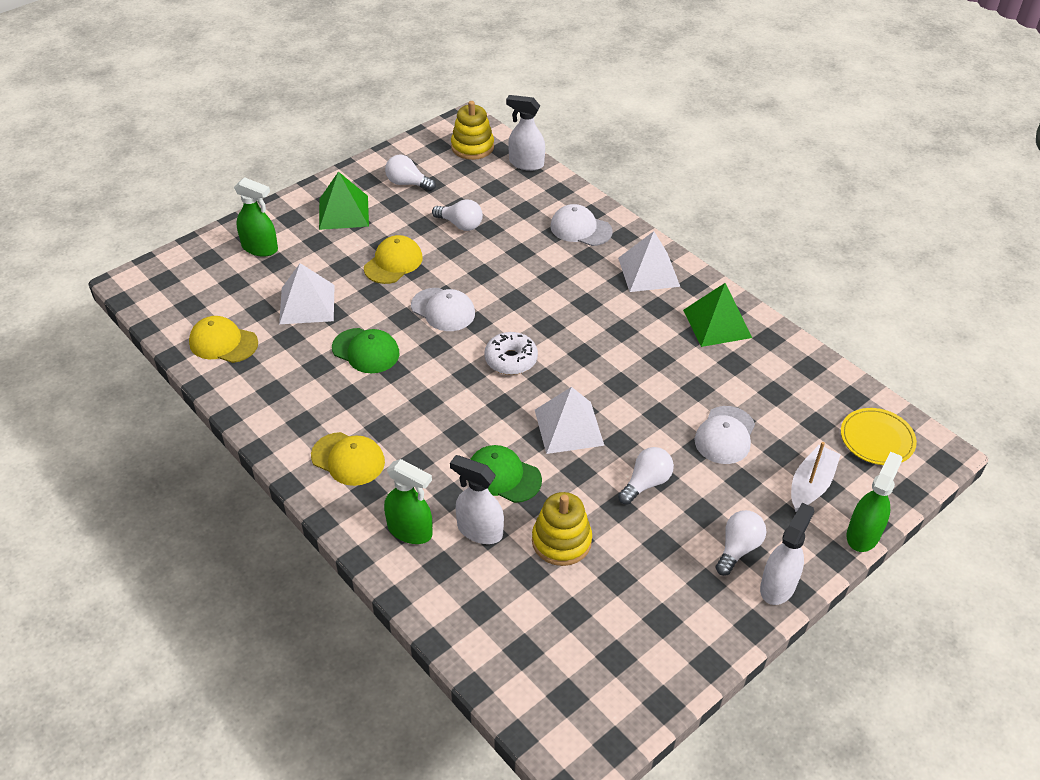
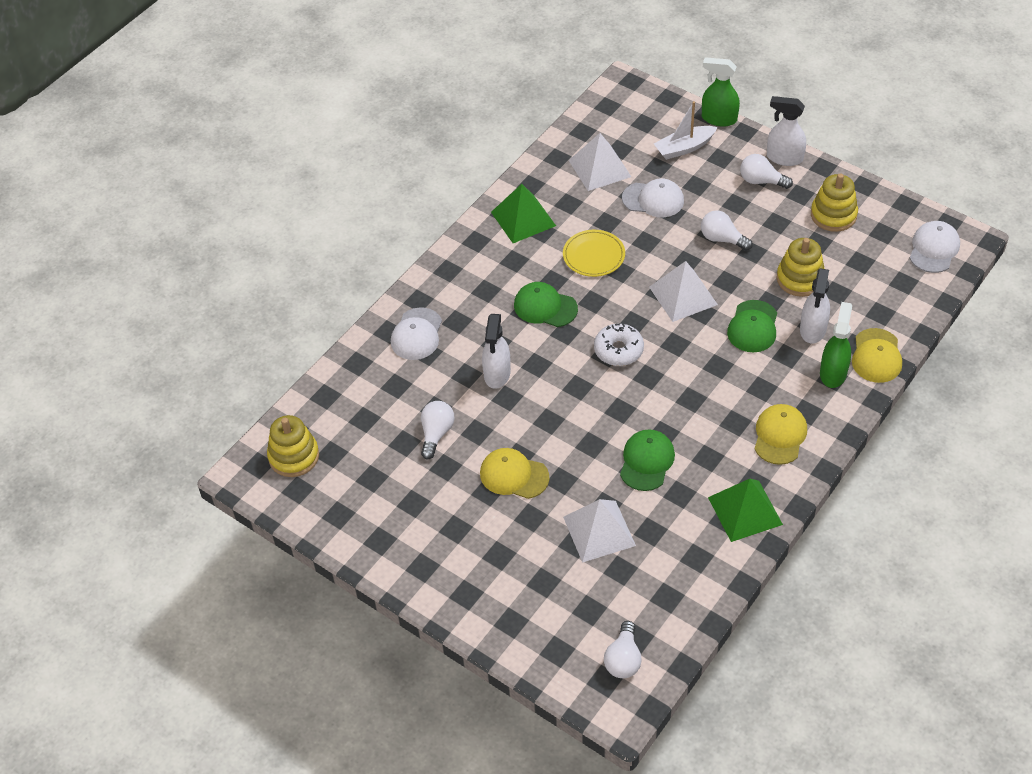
camera: 100 degrees left, 5 degrees up
yellow cap [189,316,258,363] -> yellow cap moved to [852,328,902,383]
green spray bottle [234,177,278,257] -> none
green pyramid [319,172,369,230] -> green pyramid moved to [708,479,783,542]
white light bulb [385,155,436,191] -> white light bulb moved to [604,621,642,678]
white cap [411,288,475,331] -> white cap moved to [910,221,960,273]
white spray bottle [506,95,545,171] -> white spray bottle moved to [482,314,511,389]
white pyramid [618,231,680,292] -> white pyramid moved to [569,133,631,191]
white boat [791,442,841,512] -> white boat turned 45 degrees counterclockwise [654,101,717,160]
yellow plate [841,408,917,465] -> yellow plate moved to [563,230,625,277]
none -> green cap [514,282,578,327]
none -> yellow stacking toy [811,173,858,232]

